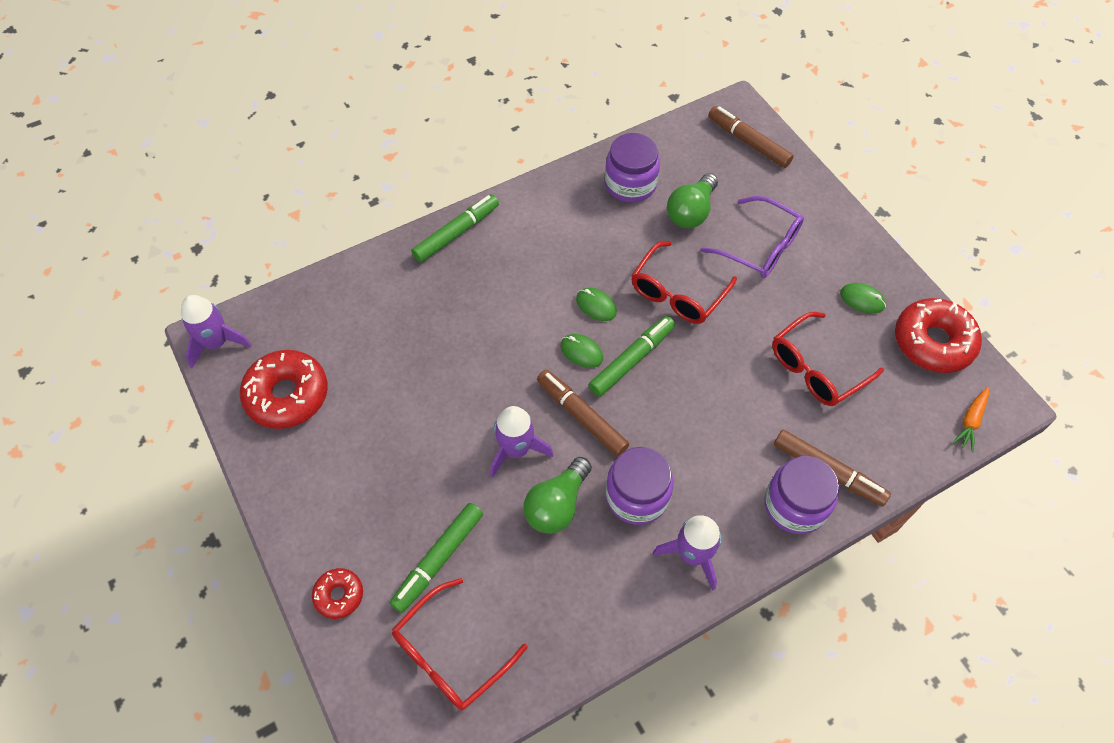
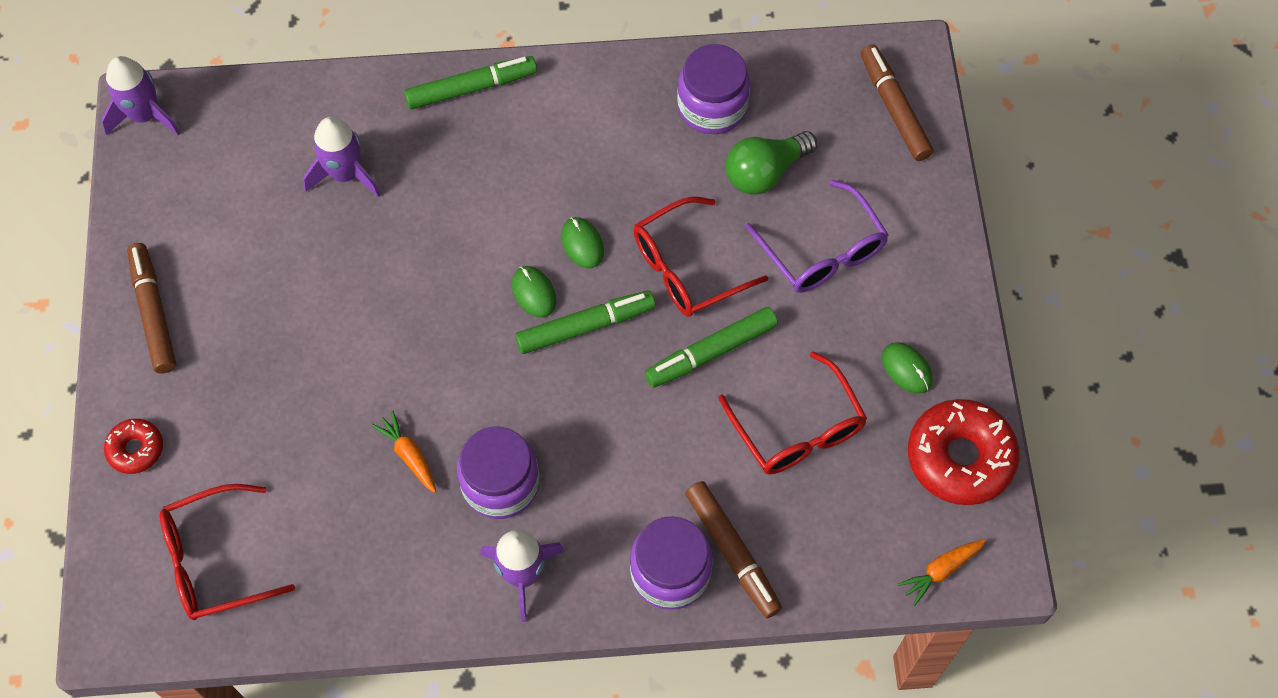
camera: 25 degrees right, 5 degrees up
red donut [240,350,328,429] -> none
green marker [390,503,483,613] -> green marker moved to [644,307,778,388]
purple rocket [490,406,554,478] -> purple rocket moved to [303,117,381,197]
green light bulb [524,457,592,534] -> orange carrot [371,410,436,493]
brown marker [537,370,629,456] -> brown marker moved to [127,243,176,373]
red glasses [772,312,884,406] -> red glasses turned 105 degrees counterclockwise [718,352,867,475]

